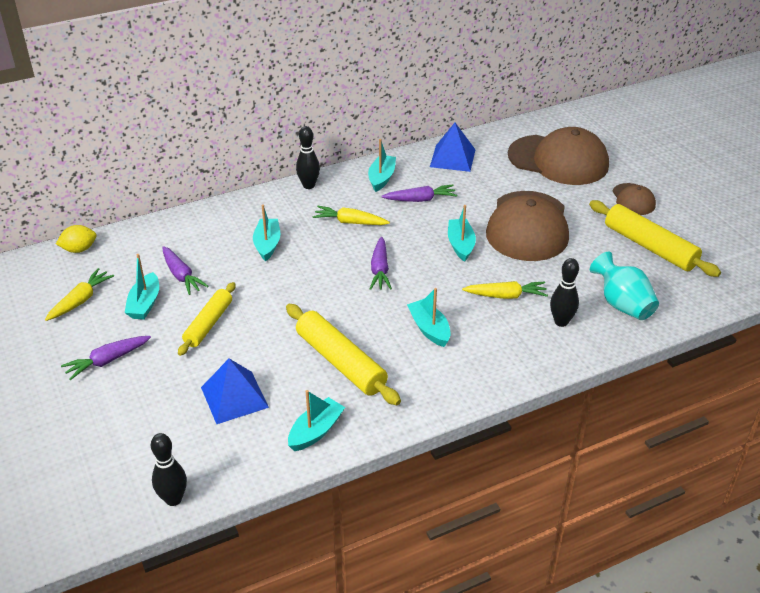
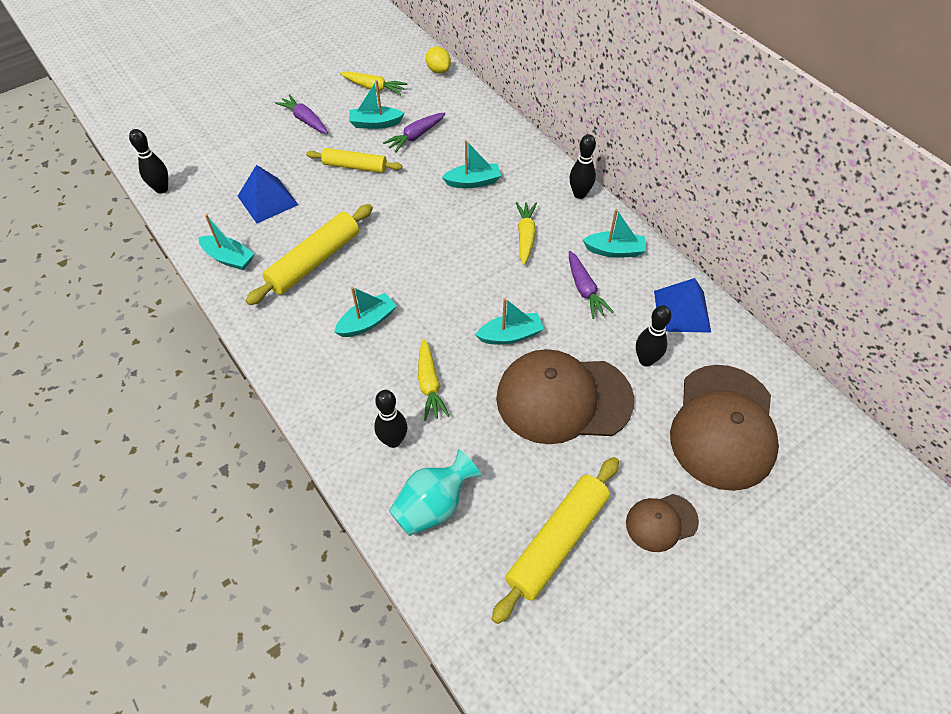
camera: 80 degrees right, 15 degrees up
purple carrot [370,237,392,290] -> none
none -> black bowling pin [636,305,672,367]

